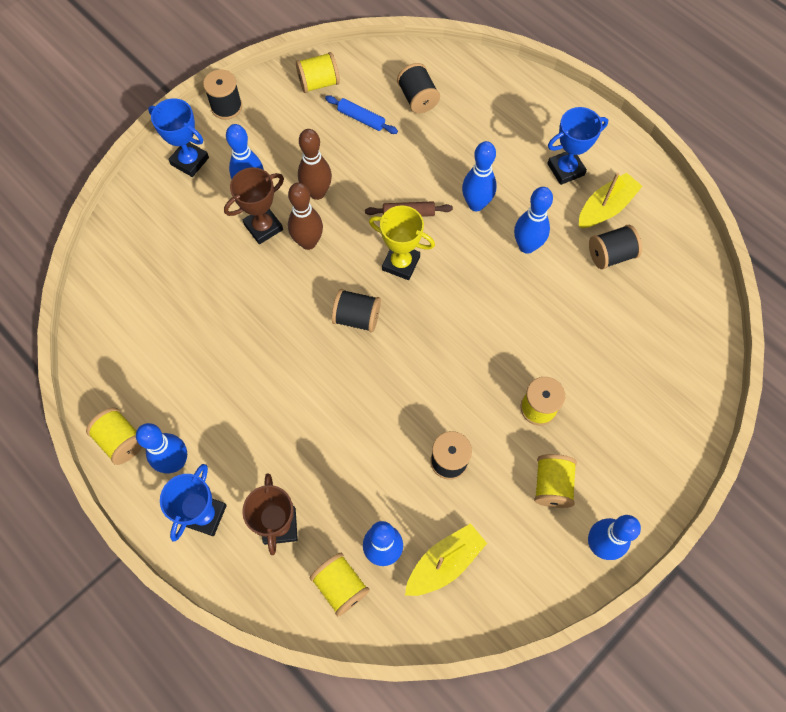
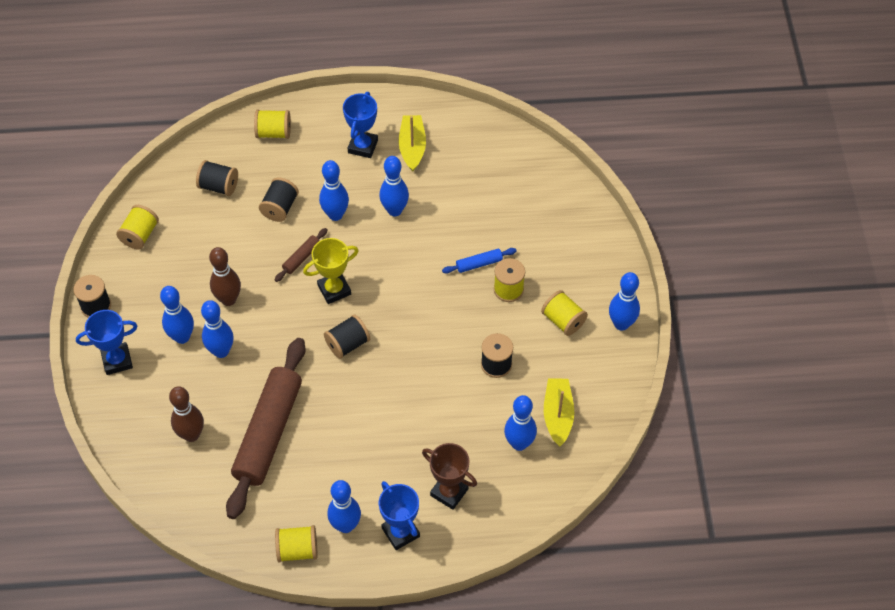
camera: 50 degrees left, 10 degrees down
brown trophy [224,167,284,244] -> blue bowling pin [201,300,233,358]
brown bowling pin [288,183,323,250] -> brown bowling pin moved to [169,386,204,442]
yellow spool [310,553,370,616] -> yellow spool moved to [254,110,291,139]
blue rolling pin [325,95,398,134] -> blue rolling pin moved to [442,248,517,274]
black spool [589,225,642,269] -> black spool moved to [259,177,299,222]
none -> brown rolling pin [226,338,306,519]

